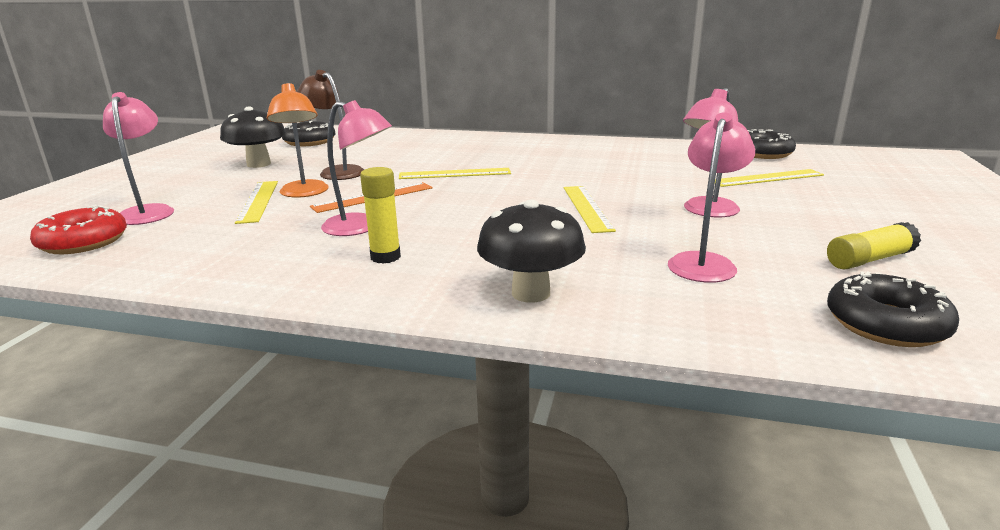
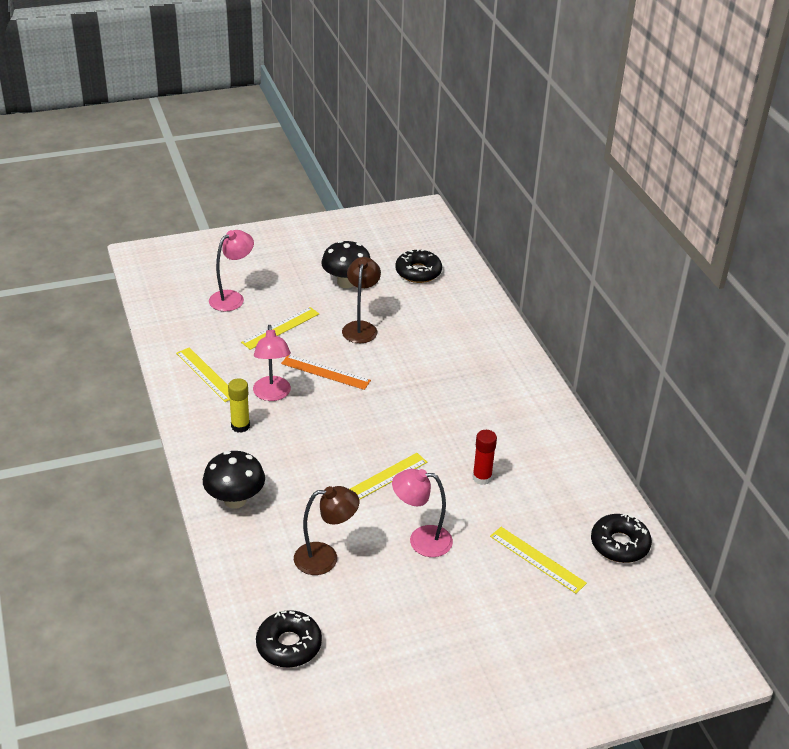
camera: 55 degrees right, 15 degrees up
red donut [30,205,127,254] -> none
orange lamp [267,83,329,198] -> none
yellow ruler [399,168,511,179] -> yellow ruler moved to [176,347,230,402]
pink lamp [668,112,755,283] -> brown lamp [294,486,359,575]
yellow glue stick [827,222,921,270] -> none
none -> red glue stick [473,430,497,485]

